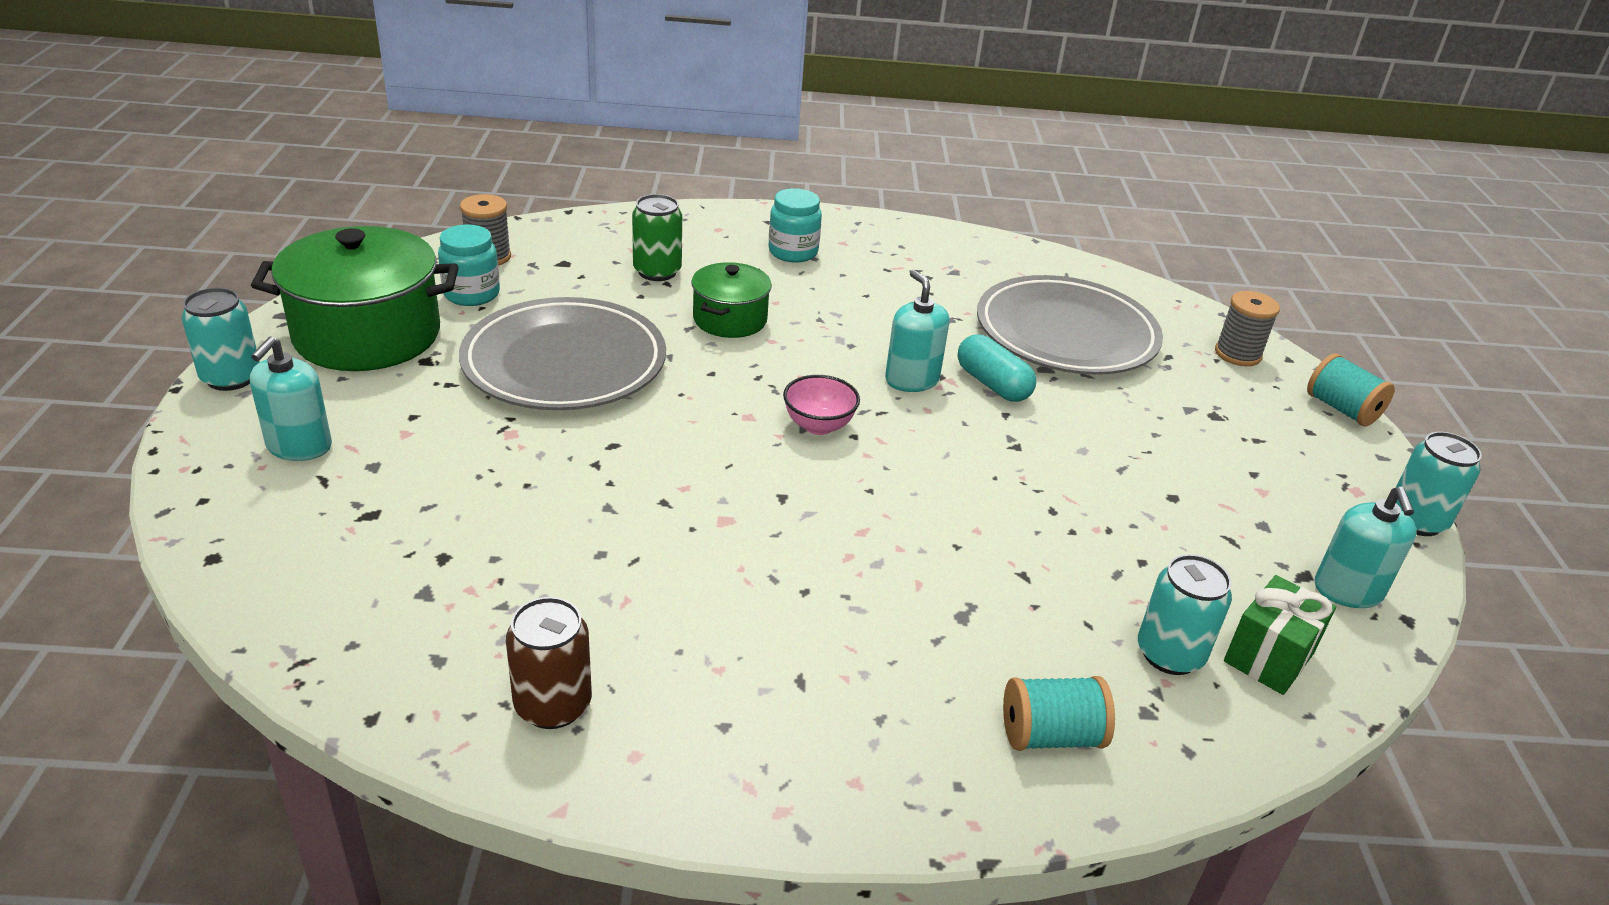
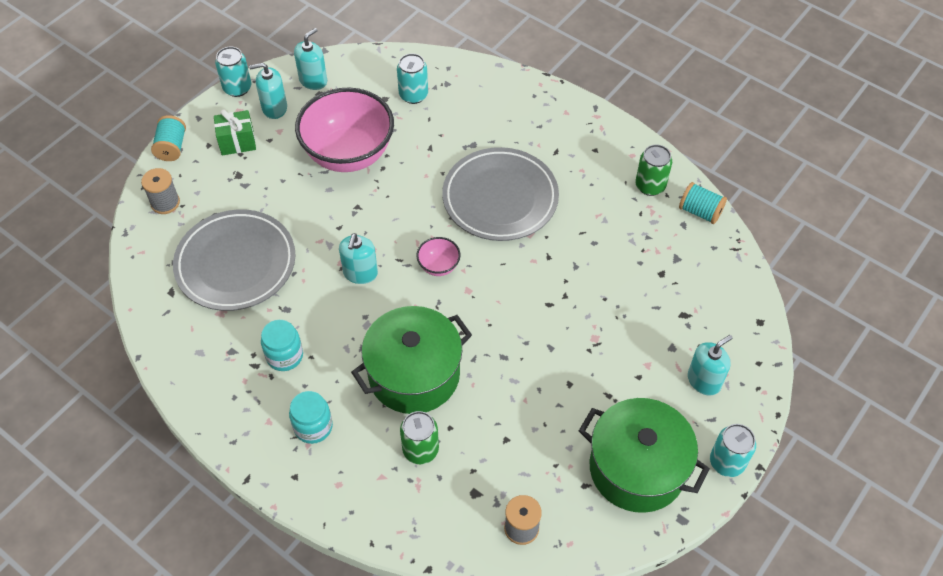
camera: 140 degrees left, 20 degrees up
turquoise jar [438,224,500,306] -> turquoise jar moved to [261,320,303,371]
grey plate [459,297,666,410] -> grey plate moved to [442,147,559,241]
brown can [506,597,592,729] -> green can [635,145,672,196]
green pot [691,262,772,338] -> green pot [351,306,472,414], size x1.79
turquoise capsule [958,334,1036,402] -> none
turquoise spool [1003,676,1115,751] -> turquoise spool moved to [679,182,727,224]
green gift [1224,575,1336,695] -> green gift moved to [214,109,256,156]
none -> turquoise soap dispenser [249,63,287,119]
none -> pink bowl [295,88,394,172]

